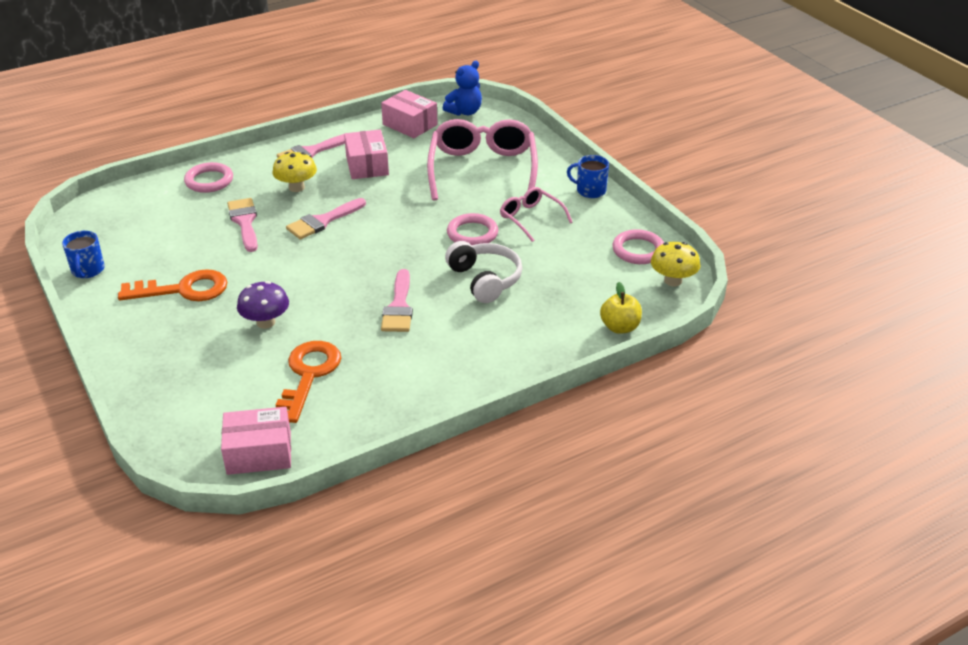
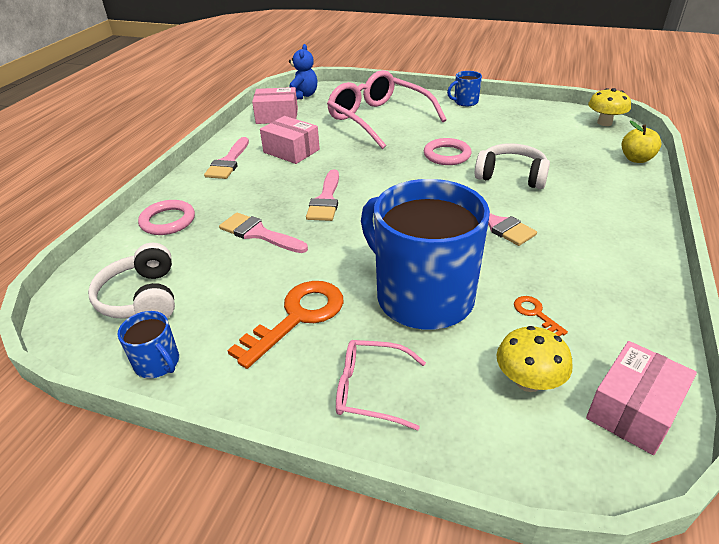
camera: 40 degrees left, 0 degrees up
purple mushroom [237,281,289,329] -> blue mug [361,179,490,330]
yellow mushroom [272,152,317,192] -> yellow mushroom moved to [497,326,573,392]
orange key [276,341,341,423] -> orange key [514,296,568,337], size x0.46
pink glasses [500,187,573,242] -> pink glasses moved to [336,340,426,430]
pink ring [612,229,664,264] -> none
none -> white headphones [88,243,175,319]

